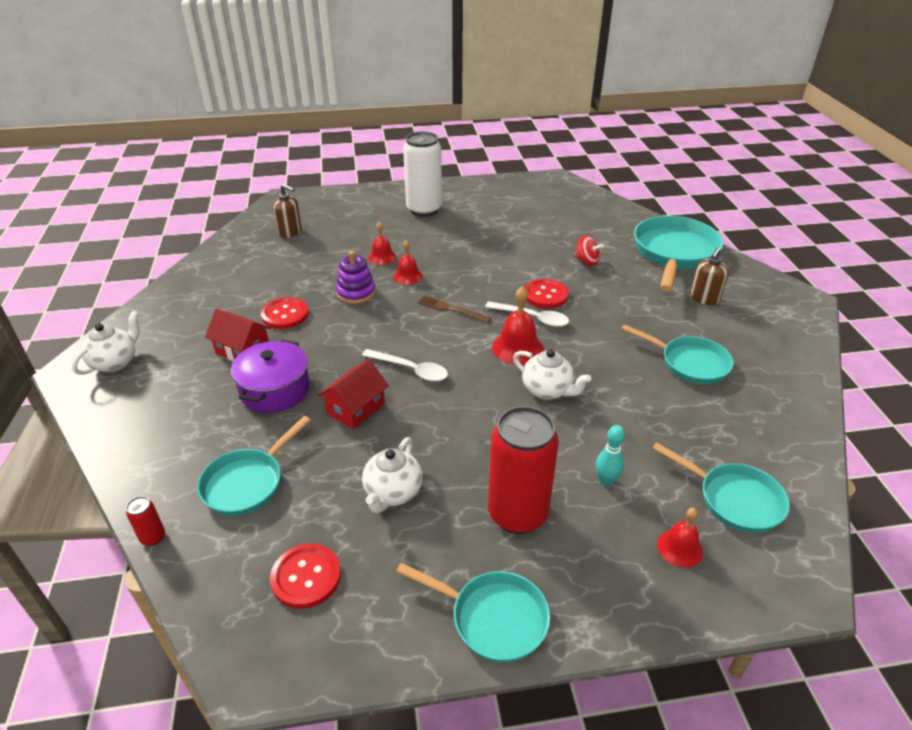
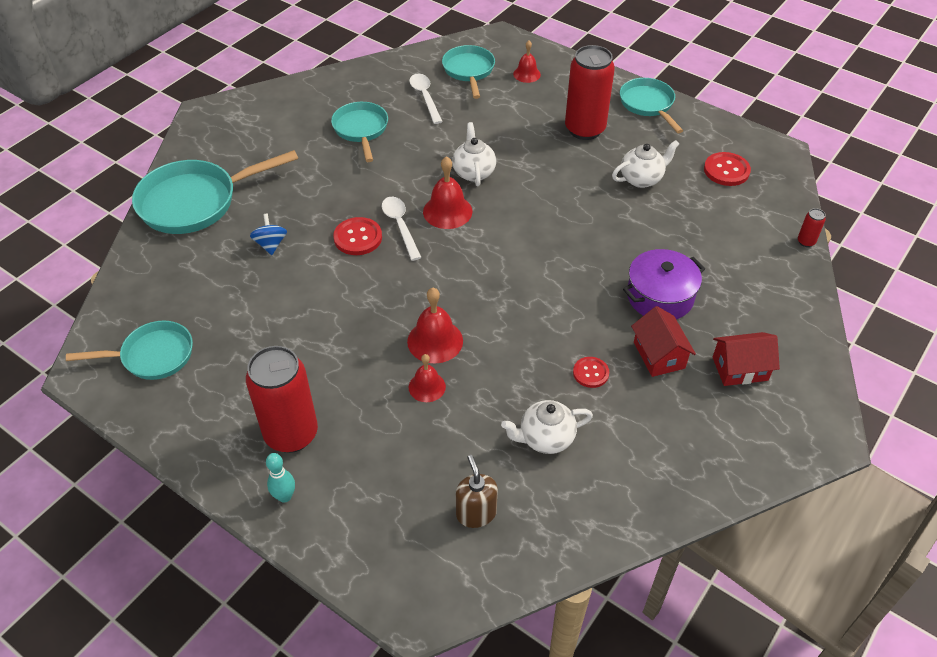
camera: 135 degrees left, 10 degrees up
white teapot [71,310,140,375] -> white teapot moved to [501,400,593,454]
turquoise pan [197,416,311,516] -> turquoise pan moved to [66,321,193,380]
red button [261,297,309,329] -> red button [573,357,609,388], size x0.66
red house [318,359,389,430] -> red house moved to [713,332,780,386]
purple stacking toy [336,251,376,304] -> none
white spoon [362,349,448,382] -> white spoon moved to [409,74,443,124]
red bell [394,240,423,285] -> red bell [407,288,463,363], size x1.56
white can [403,131,442,217] -> red can [246,346,318,453]
brown fork [418,295,491,323] -> none
red spinning top [574,235,604,266] -> blue spinning top [250,213,287,255]
turquoise bowling pin [596,425,625,486] -> turquoise bowling pin moved to [266,453,295,503]
brown soap dispenser [690,247,729,305] -> none

